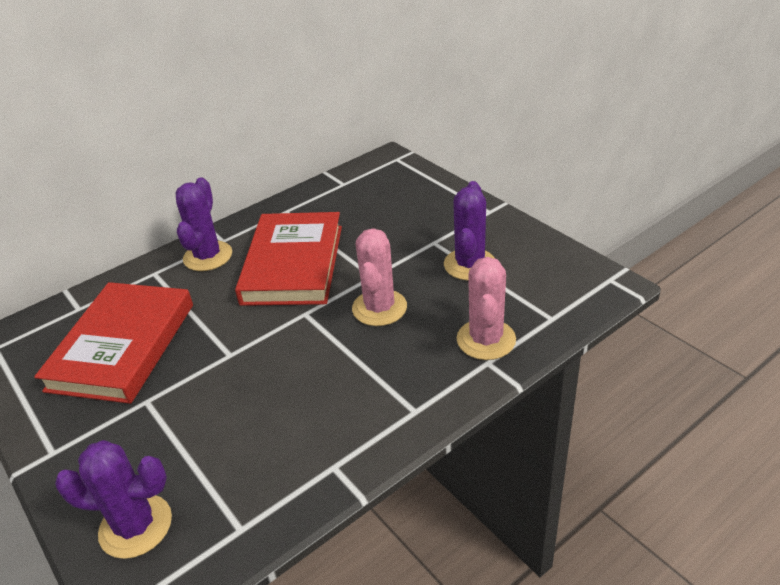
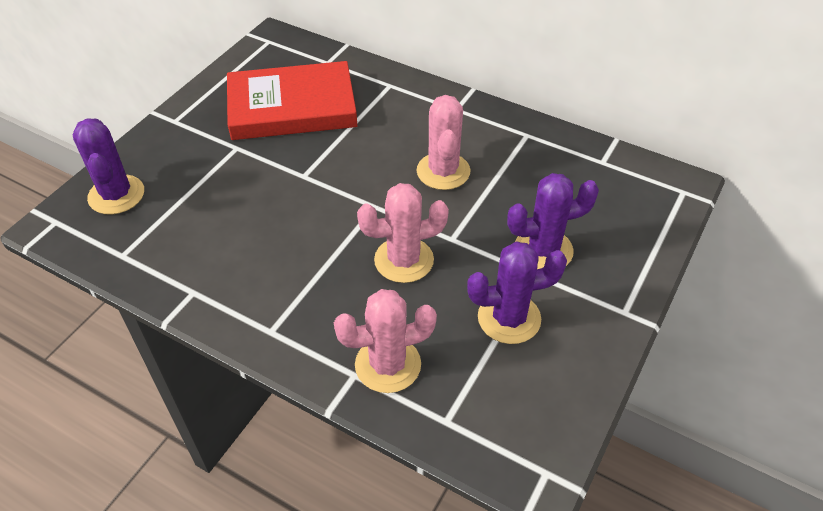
camera: 65 degrees right, 10 degrees up
purple cactus [176,178,232,271] -> purple cactus moved to [507,173,599,269]
red book [235,212,342,306] -> pink cactus [417,95,470,190]

